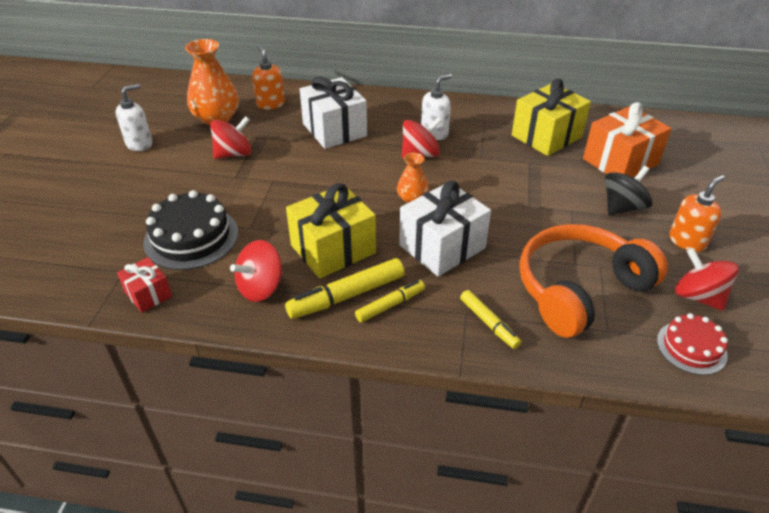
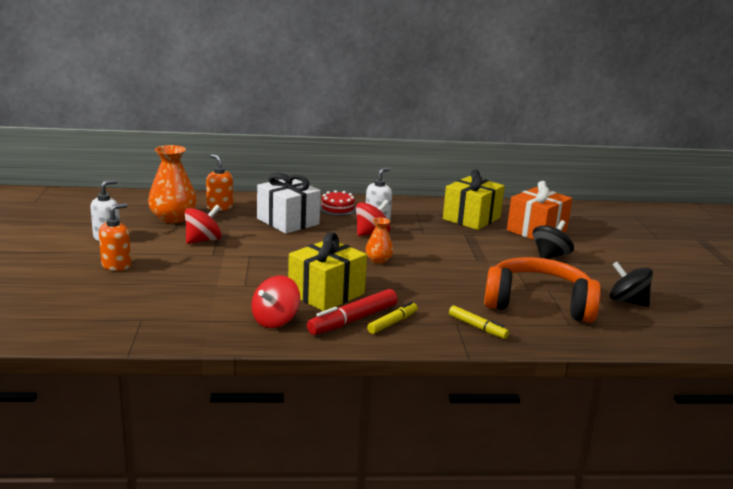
camera: 15 degrees left, 20 degrees down
red gift [117,257,172,313] -> none
black cake [143,190,238,270] -> none
yellow marker [285,258,405,319] -> red marker [307,289,398,335]
white gift [399,181,491,276] -> none
orange headphones [519,224,668,338] -> orange headphones turned 60 degrees clockwise [484,257,601,323]
red cake [657,313,728,375] -> red cake moved to [320,190,356,216]
orange soap dispenser [669,175,725,252] -> orange soap dispenser moved to [99,203,131,271]
red spinning top [675,248,739,311] -> black spinning top [610,261,653,307]

